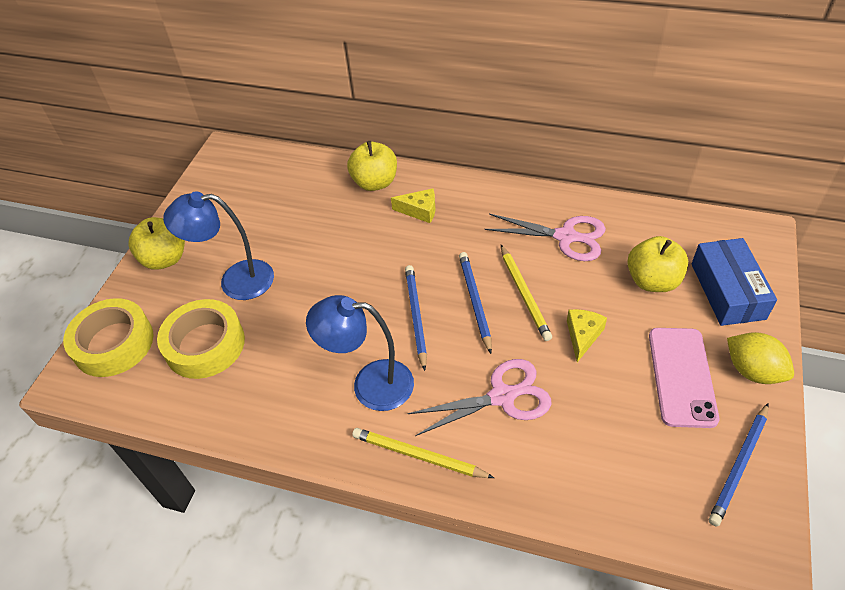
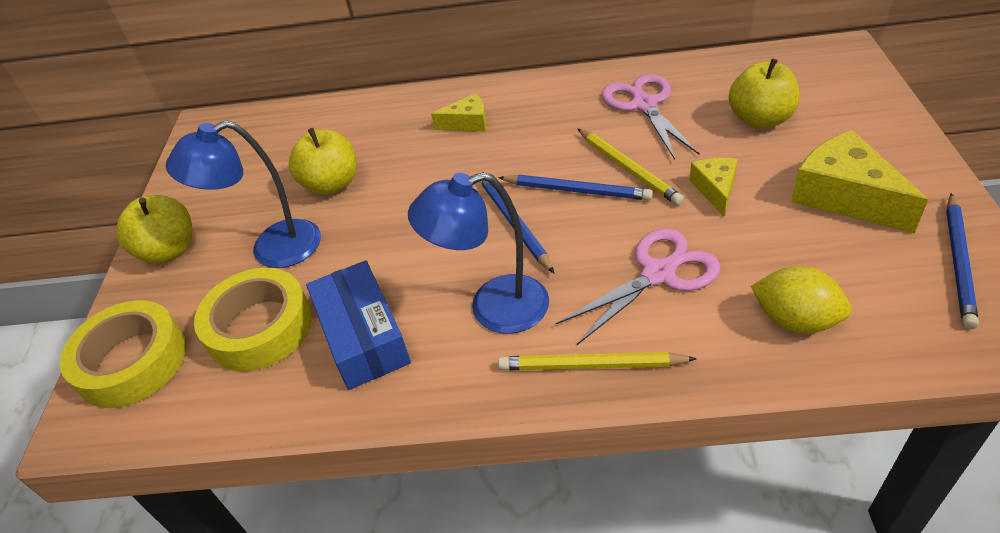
camera: 15 degrees left, 5 degrees down
yellow apple [347,141,397,191] -> yellow apple moved to [288,128,356,195]
blue pencil [459,252,492,354] -> blue pencil turned 135 degrees clockwise [498,175,653,200]
pink scissors [484,214,606,261] -> pink scissors turned 105 degrees counterclockwise [602,74,700,160]
pink phone [649,328,719,428] -> yellow cheese [791,130,928,234]
blue box [692,238,777,326] -> blue box moved to [306,260,411,390]
yellow lemon [727,332,794,384] -> yellow lemon moved to [751,266,852,334]

